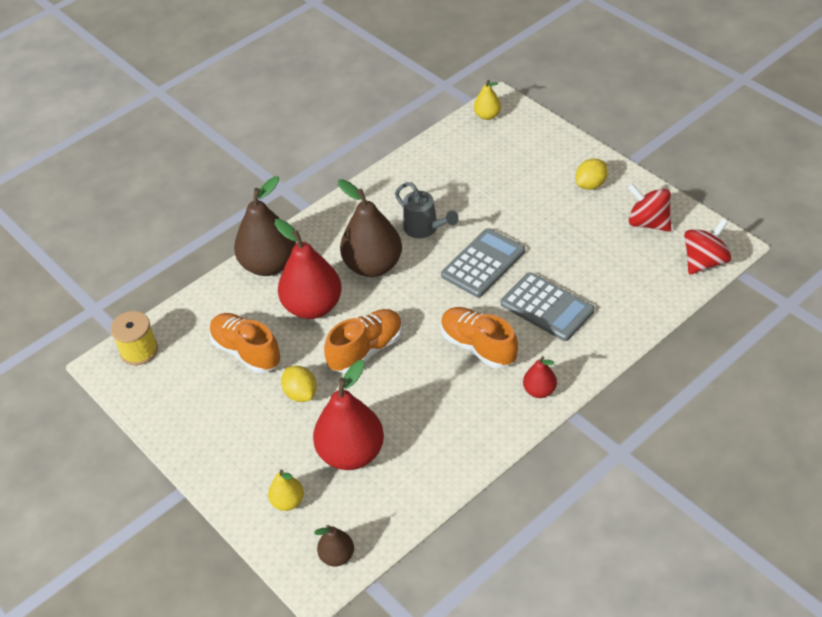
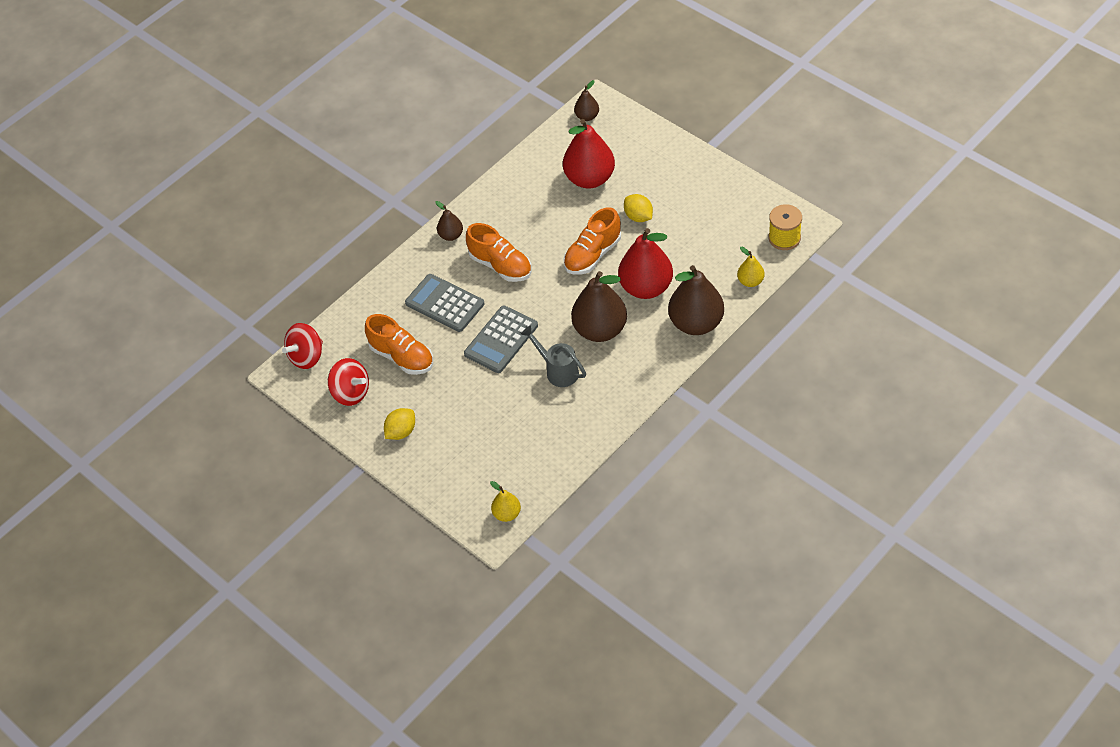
camera: 175 degrees right, 5 degrees up
orange shoe [209,313,281,373] -> orange shoe moved to [365,314,433,375]
yellow pear [268,469,304,511] -> yellow pear moved to [737,247,764,287]
red pear [523,356,557,398] -> brown pear [436,201,463,241]

